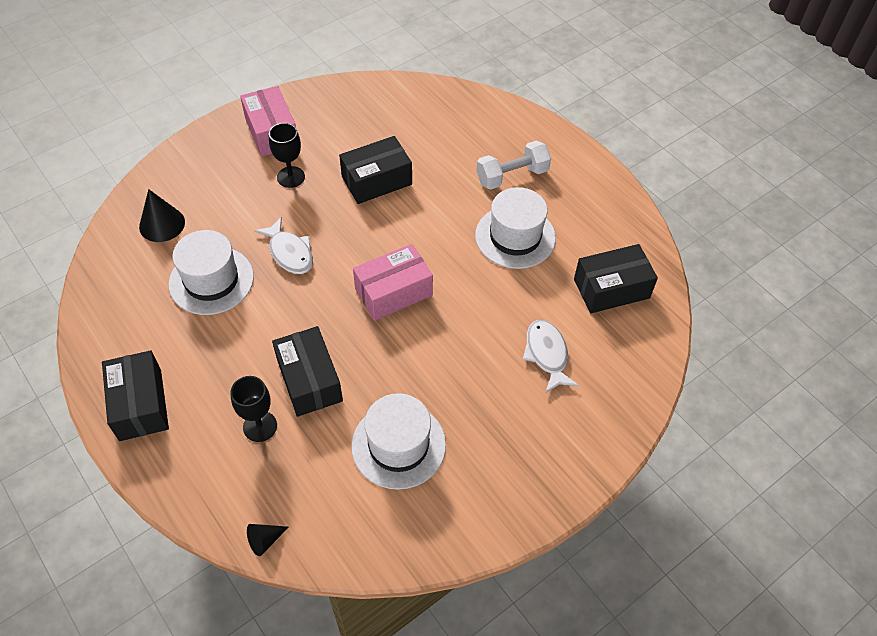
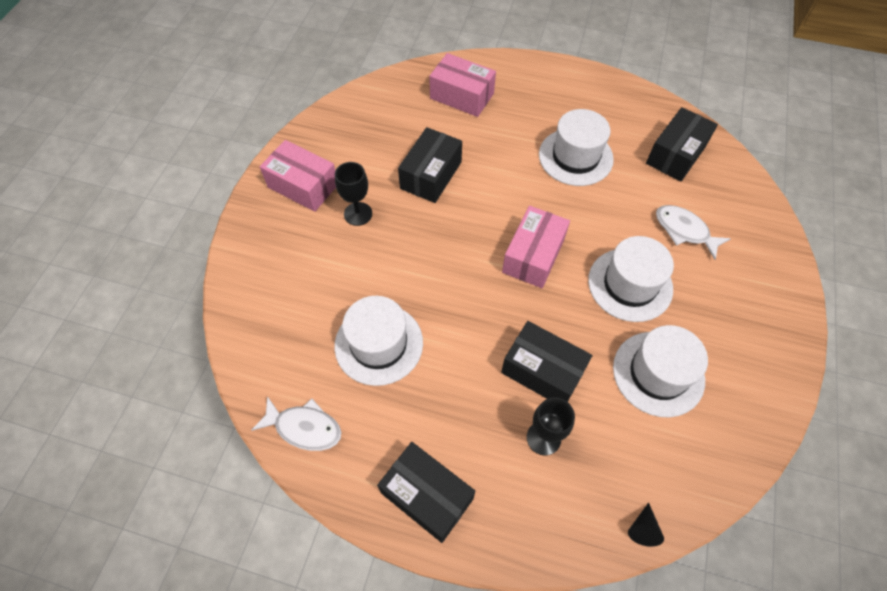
camera: 35 degrees left, 5 degrees up
black cone [139,189,185,242] -> none
white fish [254,217,313,274] -> white fish moved to [252,396,342,451]
white dumbbell [476,140,551,190] -> none
none -> pink box [429,53,496,117]
none -> white hat [588,236,674,322]

